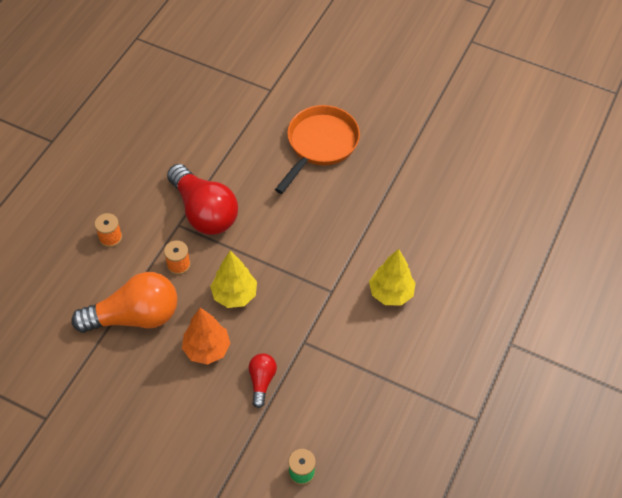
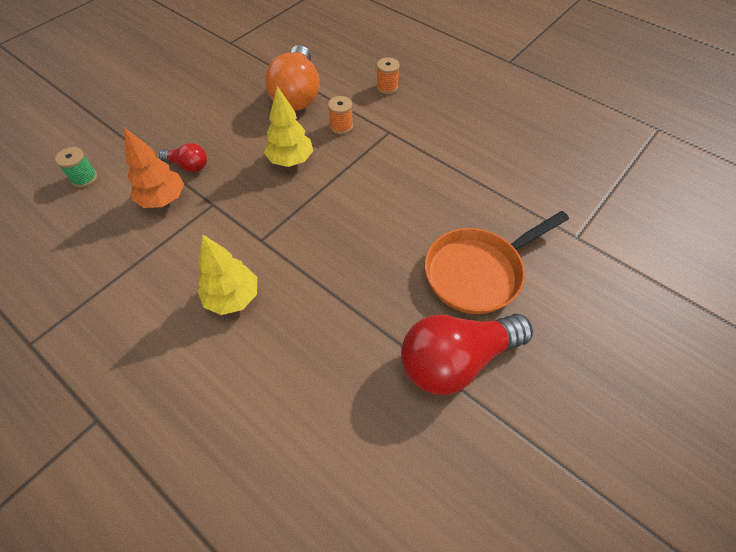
camera: 105 degrees right, 0 degrees up
red light bulb [167,164,238,235] -> red light bulb moved to [401,314,533,395]
orange tree [182,308,231,365] -> orange tree moved to [124,127,184,208]
orange pan [275,105,360,194] -> orange pan turned 105 degrees clockwise [425,211,569,314]

